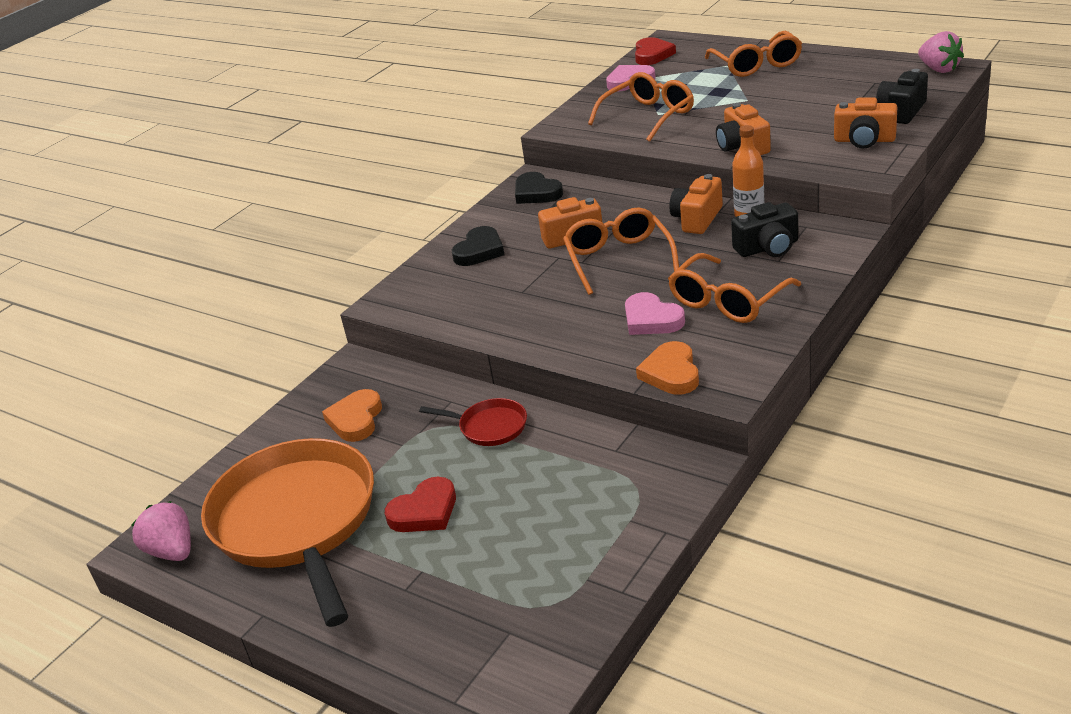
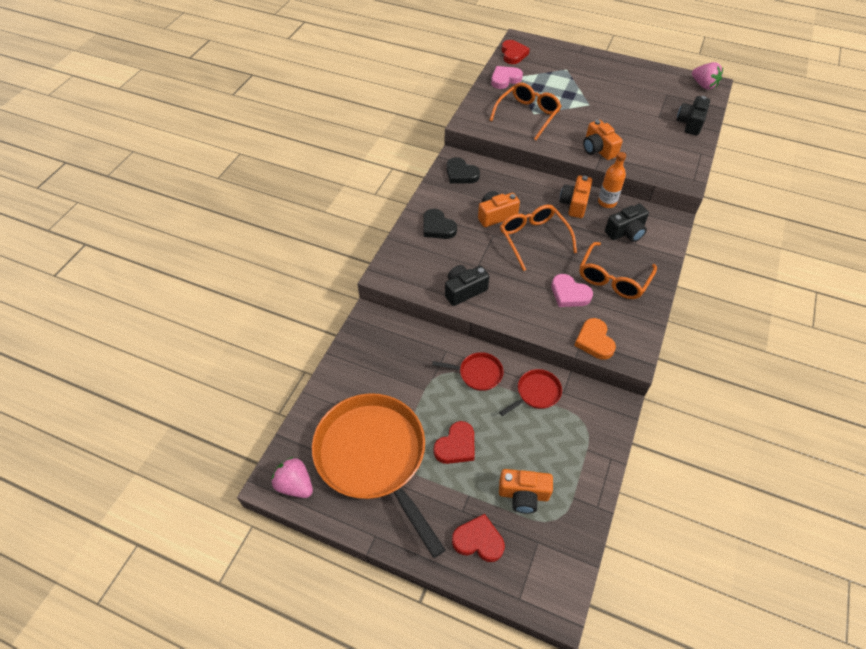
camera: 15 degrees left, 20 degrees up
orange heart [322,389,382,442] -> none
black heart [452,226,505,266] -> black heart turned 120 degrees clockwise [424,209,457,239]
orange glasses [705,31,802,77] -> none
orange camera [834,97,897,149] -> orange camera moved to [499,469,553,514]
none -> black camera [445,265,489,306]
none -> red heart [452,514,505,562]
none -> red pan [499,369,562,416]

